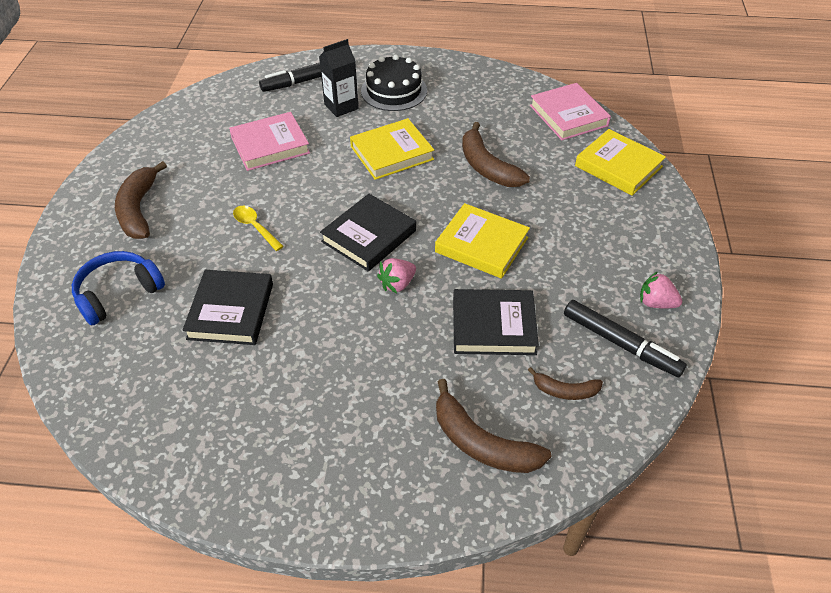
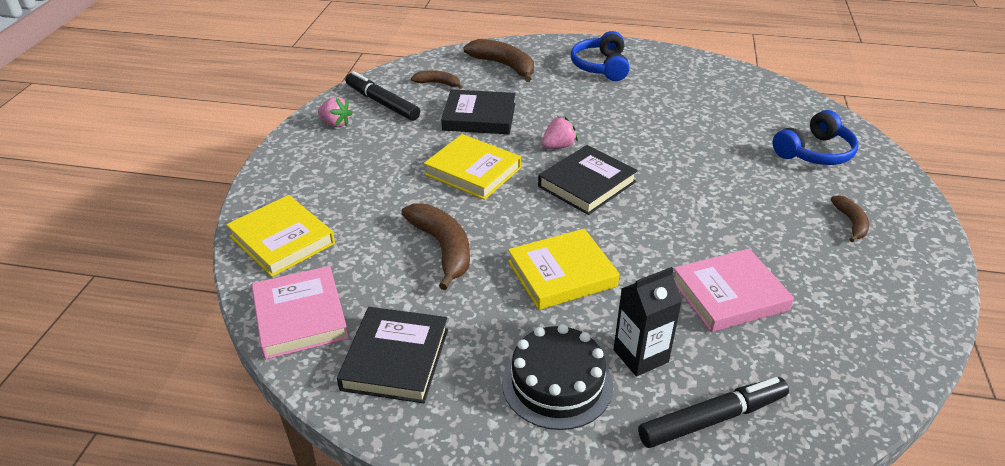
camera: 175 degrees left, 10 degrees down
brown banana [115,161,167,239] -> brown banana [831,195,869,242], size x0.57
black book [182,270,273,345] -> black book moved to [337,307,448,403]
yellow spoon [233,206,284,251] -> none
none -> blue headphones [571,31,630,81]

